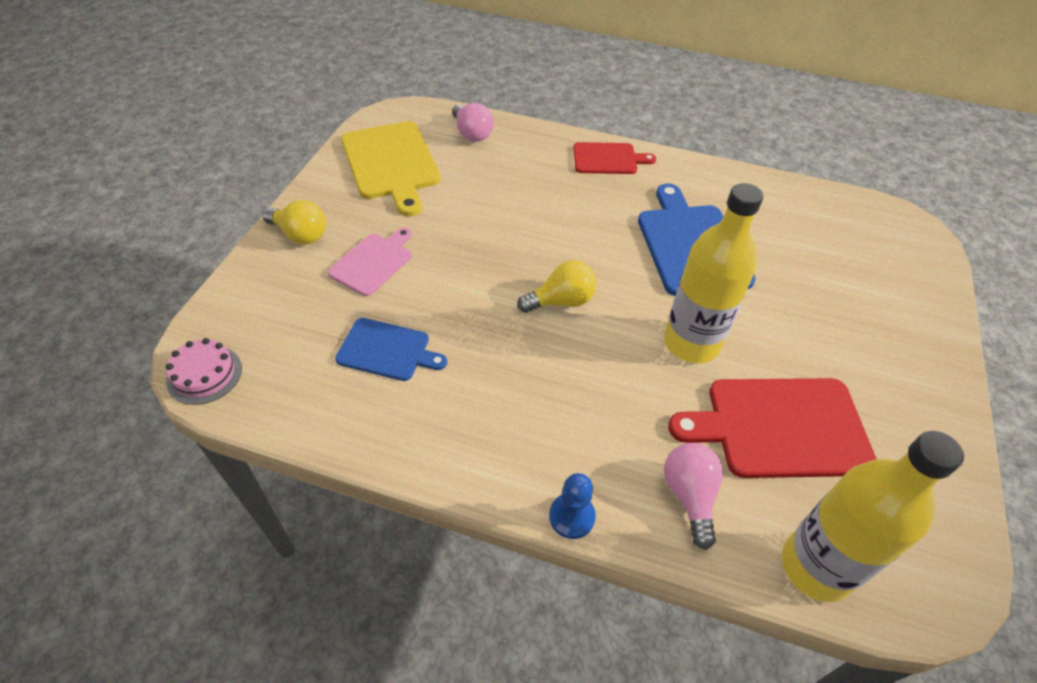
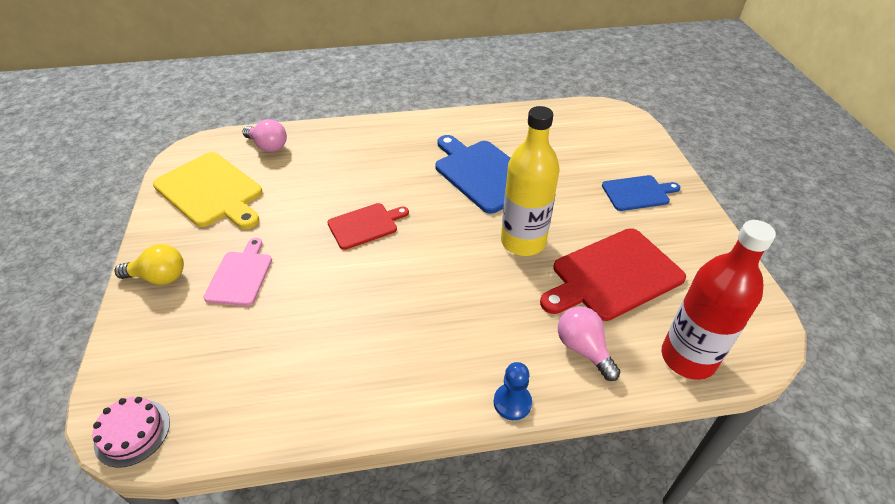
camera: 25 degrees left, 5 degrees down
blue cutting board [335,318,447,381] -> blue cutting board moved to [602,175,680,211]
yellow light bulb [517,260,597,313] -> none
red cutting board [573,142,656,174] -> red cutting board moved to [327,203,409,250]
yellow bottle [782,431,964,602] -> red bottle [662,220,776,380]

